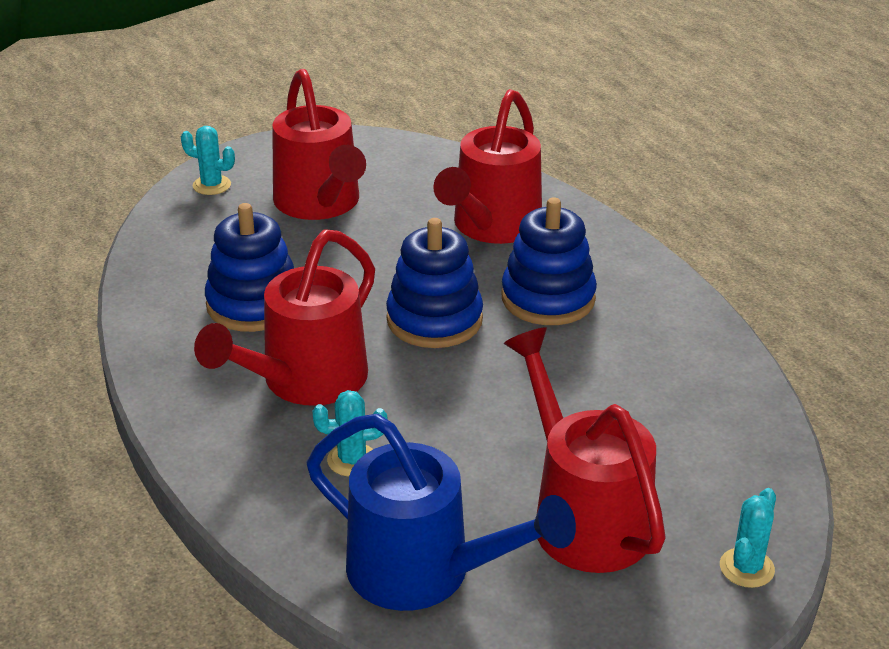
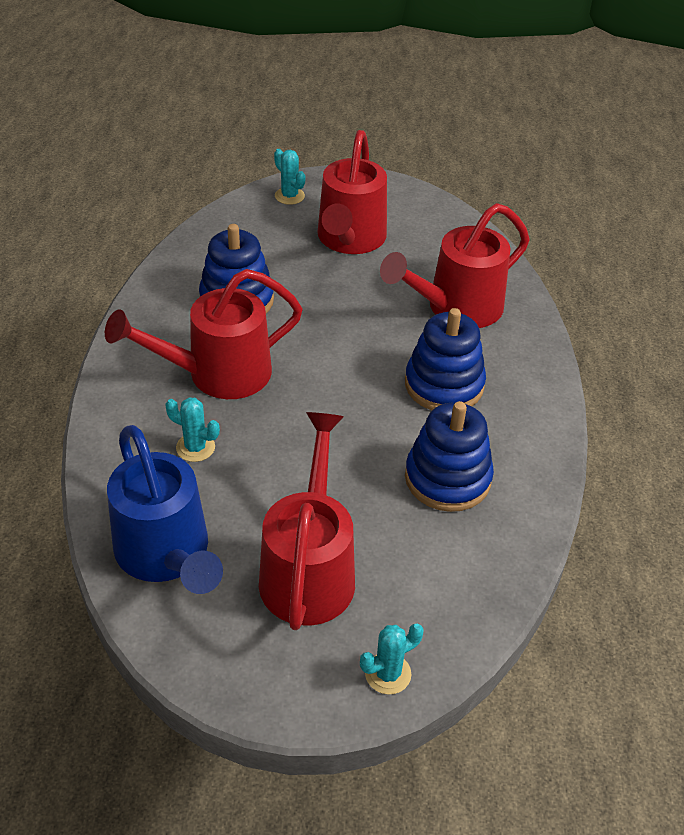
camera: 30 degrees right, 10 degrees up
blue stacking toy [386,218,483,348] -> blue stacking toy moved to [405,401,494,512]

